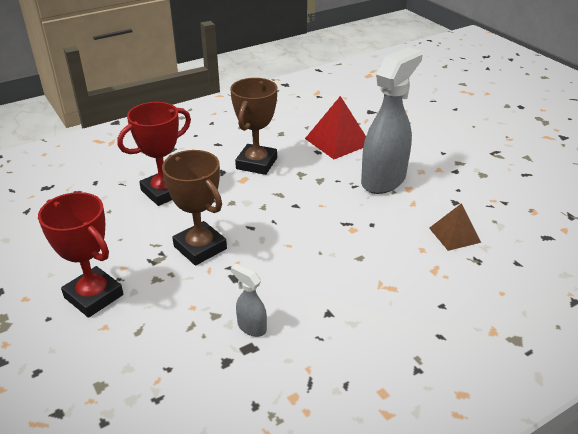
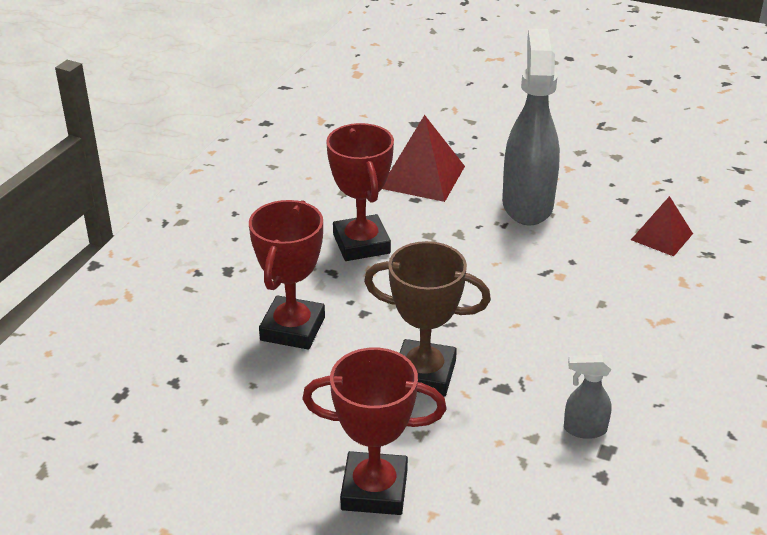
camera: 35 degrees left, 0 degrees up
brown trophy [230,78,277,175] -> red trophy [326,123,394,261]
brown pyramid [429,203,481,251] -> red pyramid [631,196,693,257]

